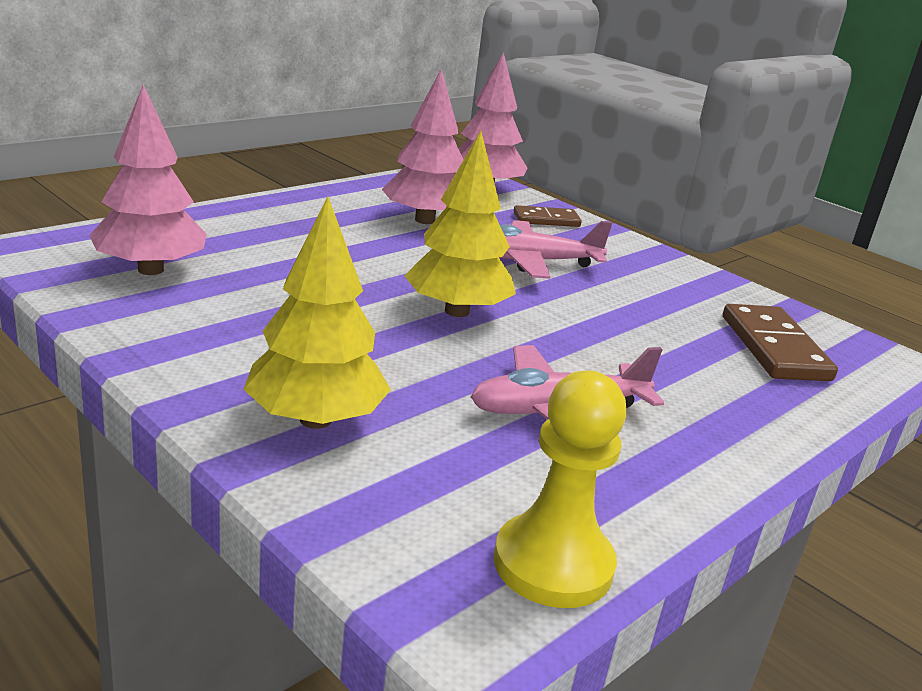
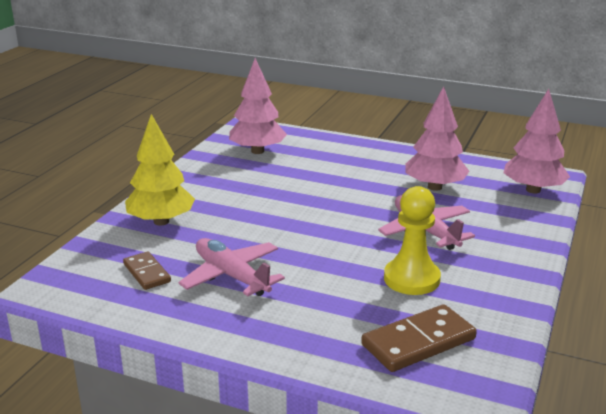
camera: 70 degrees right, 0 degrees up
yellow tree [404,131,516,317] -> none
yellow pawn [494,370,627,608] -> yellow pawn moved to [384,186,441,295]
brown domino [514,205,582,227] -> brown domino moved to [123,251,171,290]

